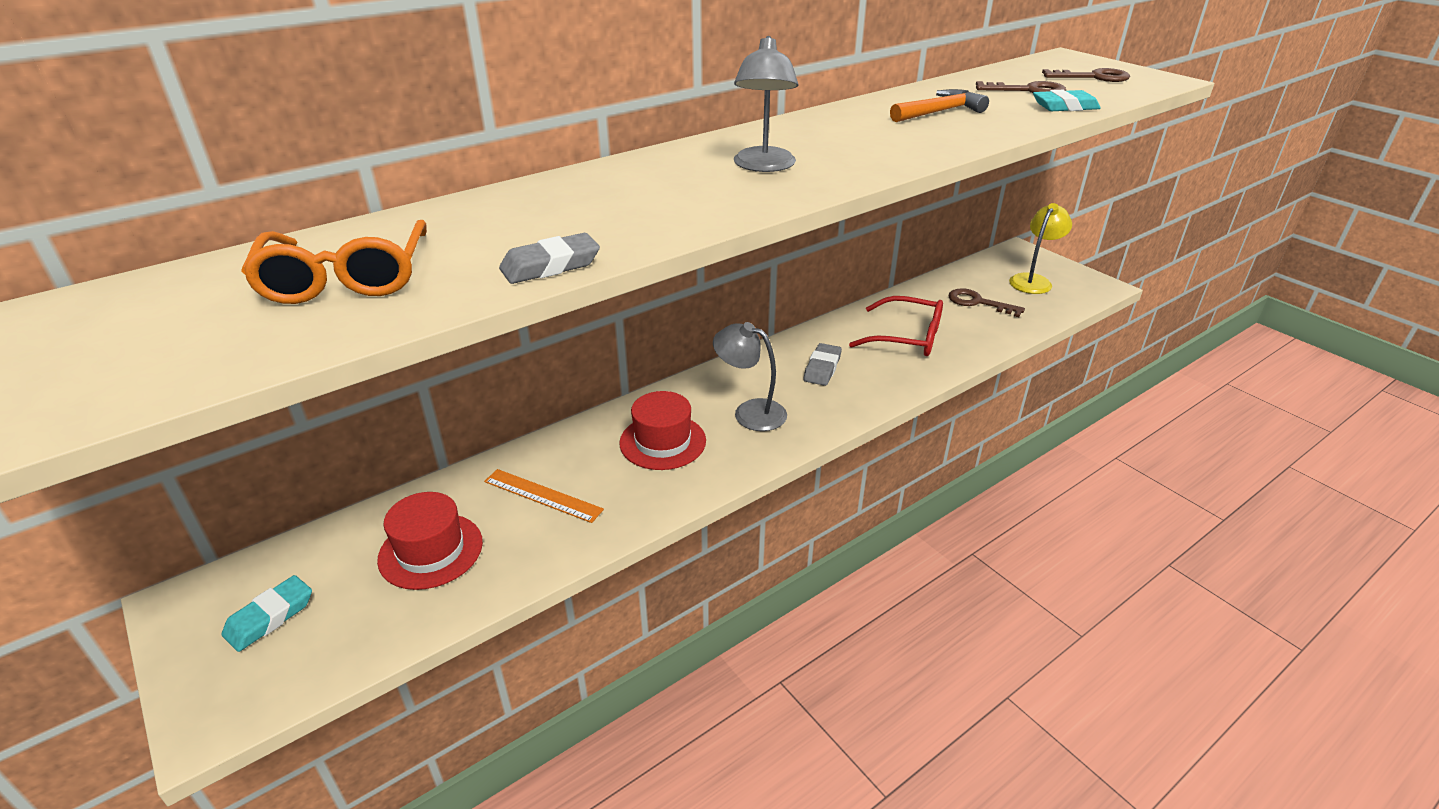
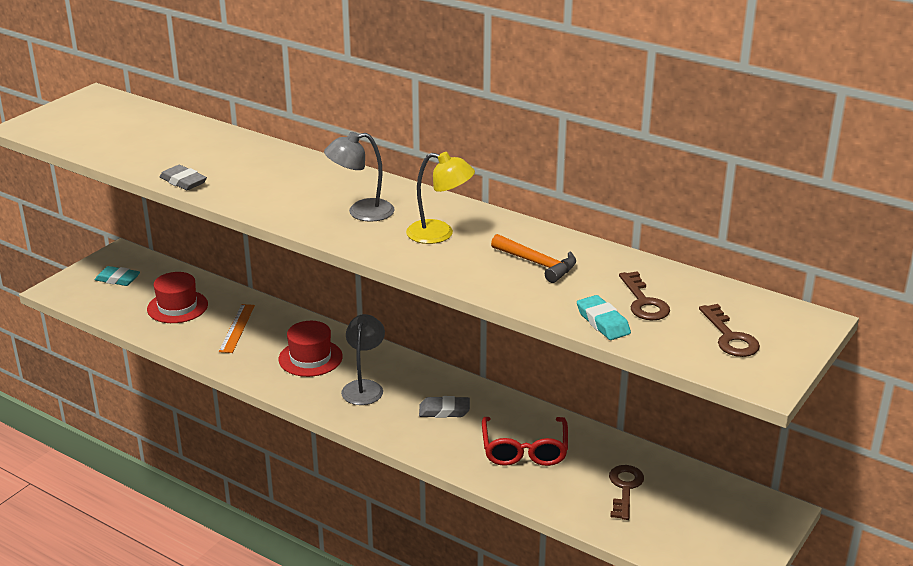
camera: 70 degrees right, 5 degrees down
orange glasses [241,220,427,304] -> none
yellow lamp [1009,203,1072,294] -> yellow lamp moved to [406,152,475,244]

